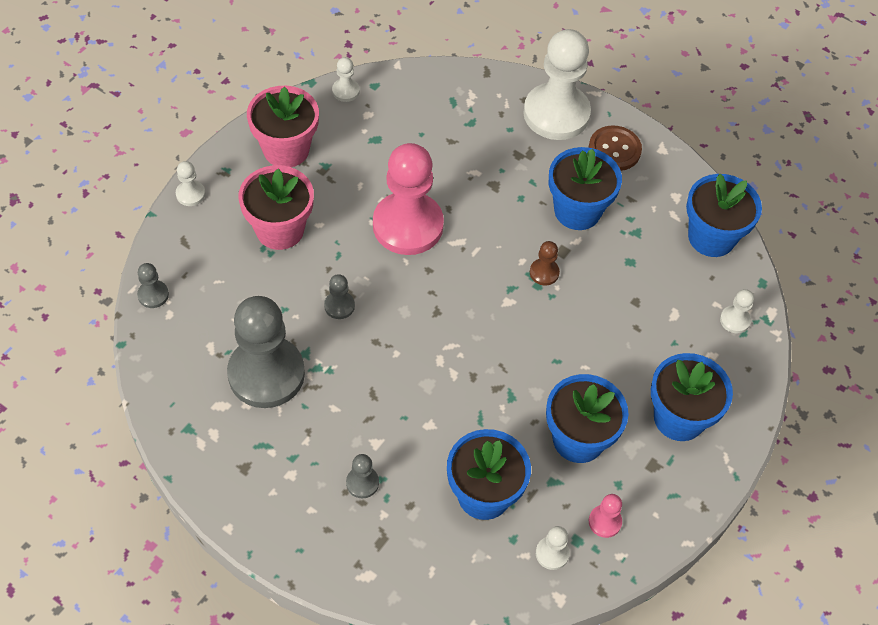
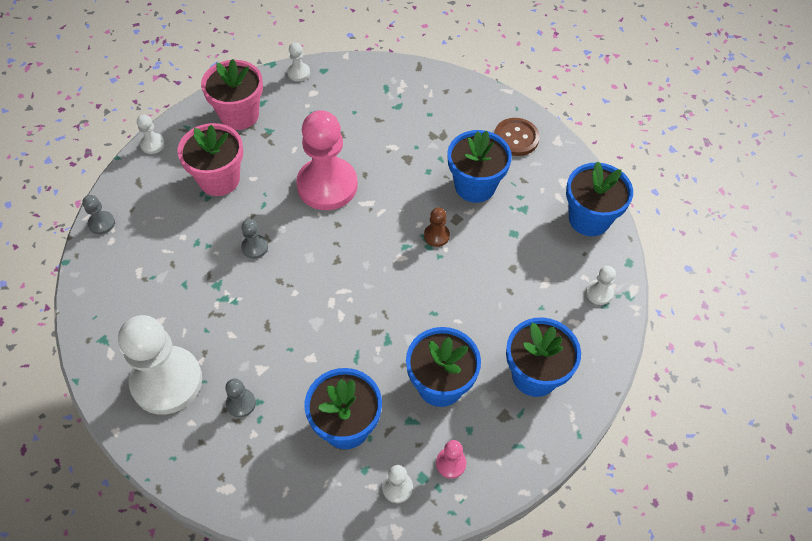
camera: 10 degrees right, 0 degrees up
grey pawn [227,296,305,408] -> none
white pawn [523,29,591,140] -> white pawn moved to [118,315,202,415]

